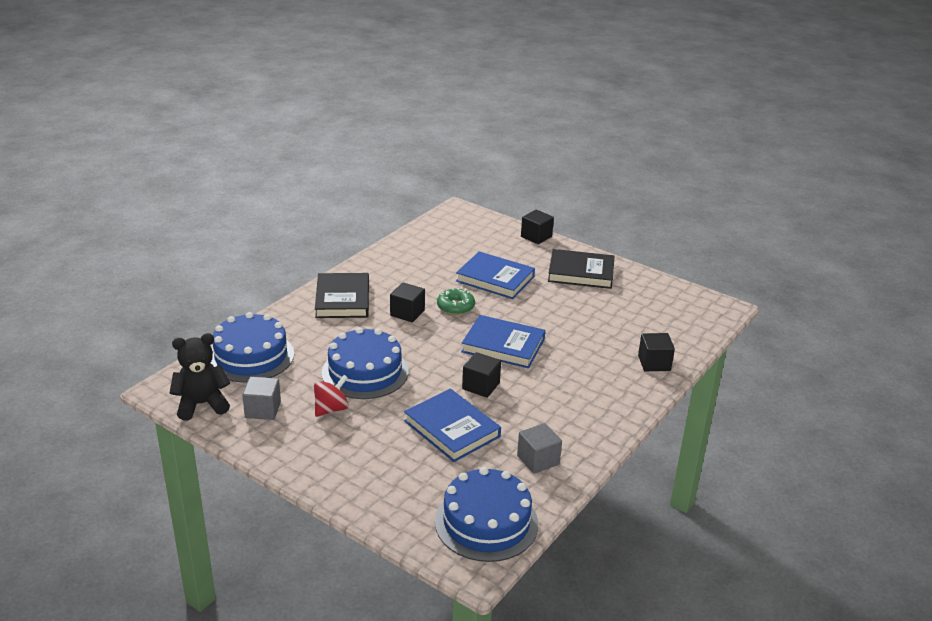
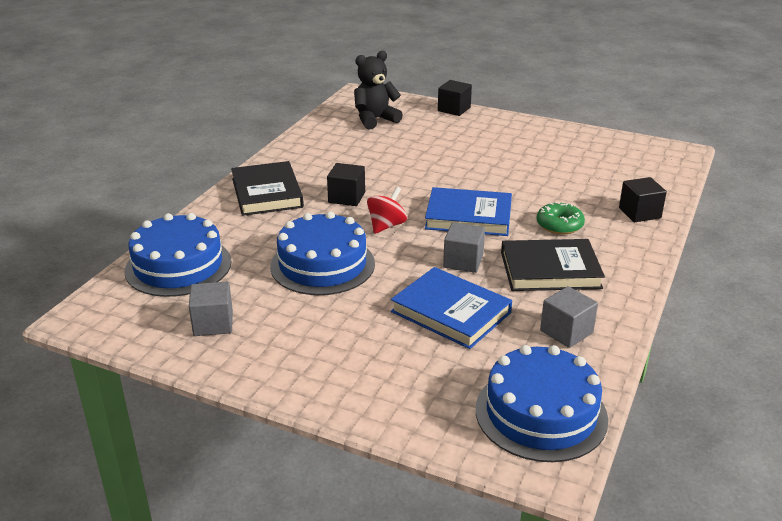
camera: 10 degrees left, 0 degrees up
black teddy bear [170,333,230,420] -> black teddy bear moved to [354,51,403,129]
red spinning top [314,375,349,417] -> red spinning top moved to [367,186,407,234]
green donut [437,288,475,315] -> green donut moved to [537,202,585,235]
blue book [456,251,535,299] -> none
black cube [462,352,501,398] -> grey cube [443,222,485,273]
black book [548,249,615,289] -> black book moved to [501,239,605,291]

